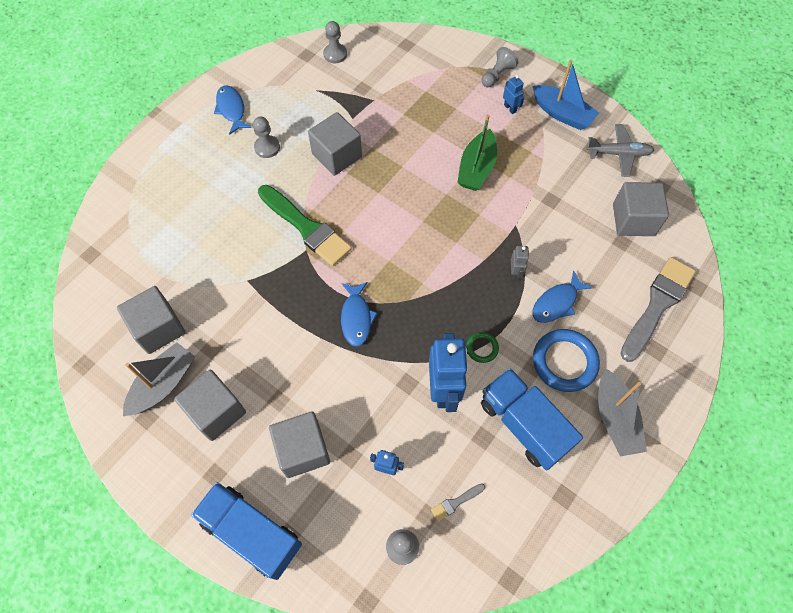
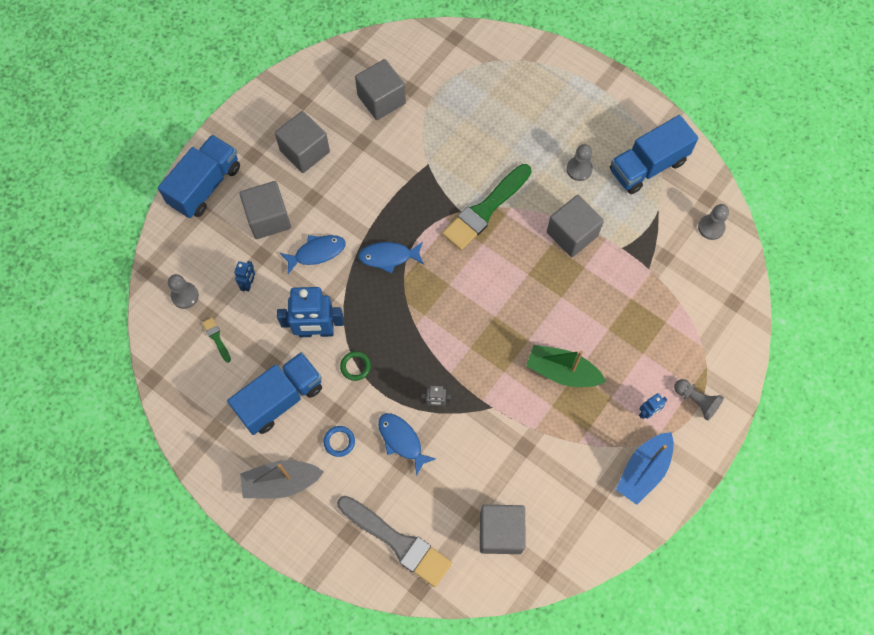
camera: 90 degrees right, 5 degrees up
grey boat [123,342,195,416] -> none
blue fish [214,85,252,135] -> blue fish moved to [280,235,346,274]
grey brush [431,483,485,521] -> green brush [202,318,231,363]
blue ring [533,329,600,392] -> blue ring [323,426,355,457], size x0.50
grey plane [586,124,654,177] -> none
none -> blue truck [610,115,698,194]

